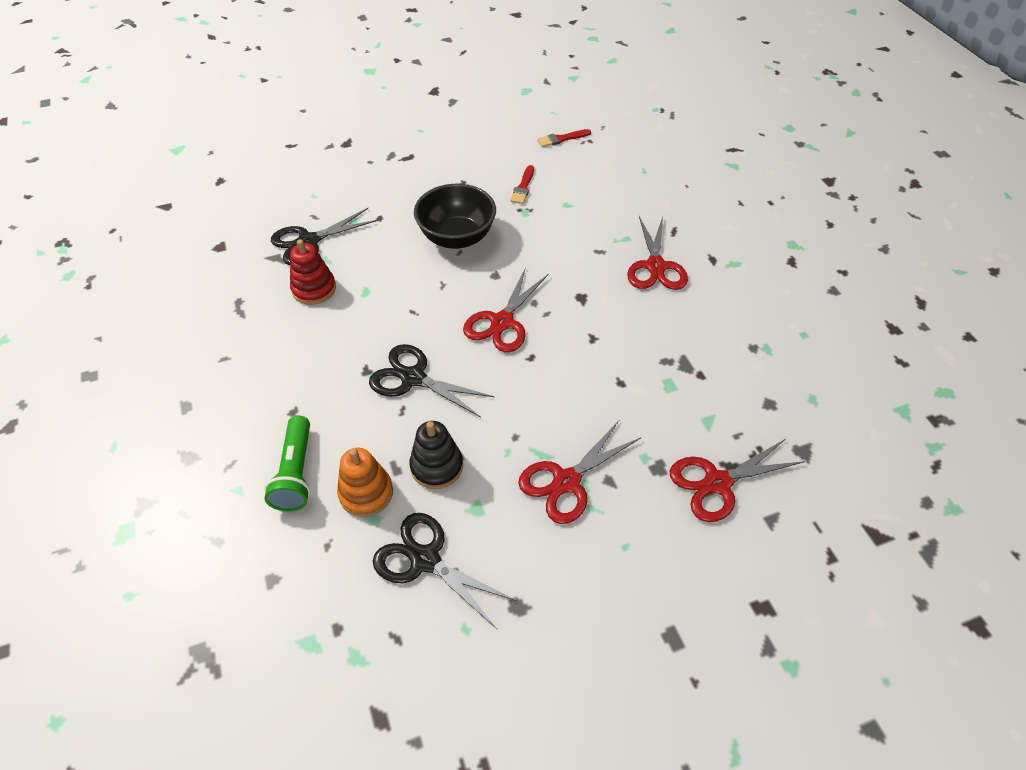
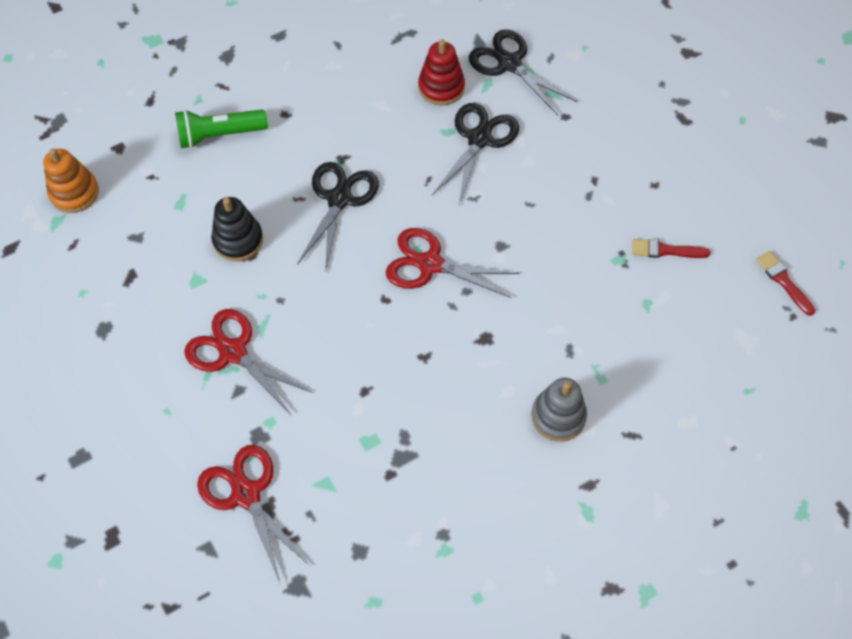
camera: 80 degrees right, 10 degrees up
orange stacking toy [337,448,393,517] -> orange stacking toy moved to [43,148,99,213]
black scissors [373,513,517,629] -> black scissors moved to [432,103,519,204]
black bowl [414,184,496,249] -> none
red scissors [627,216,688,290] -> grey stacking toy [531,378,587,442]

